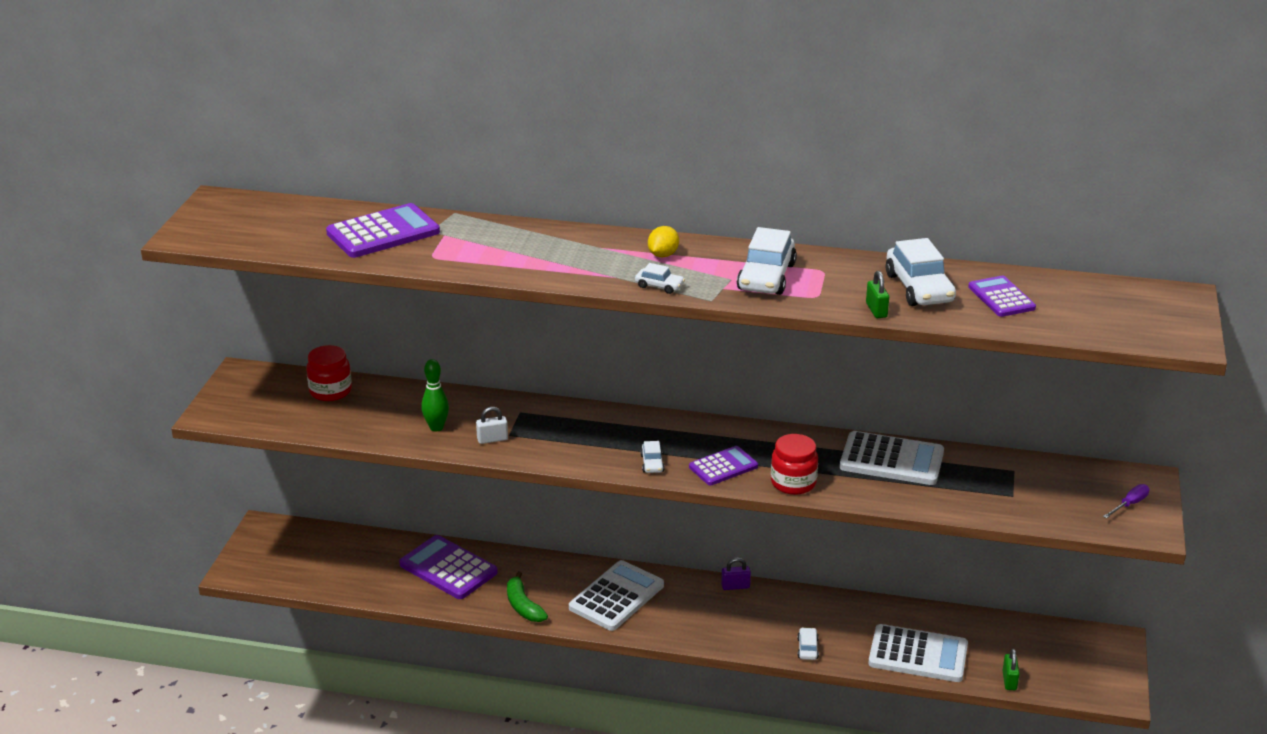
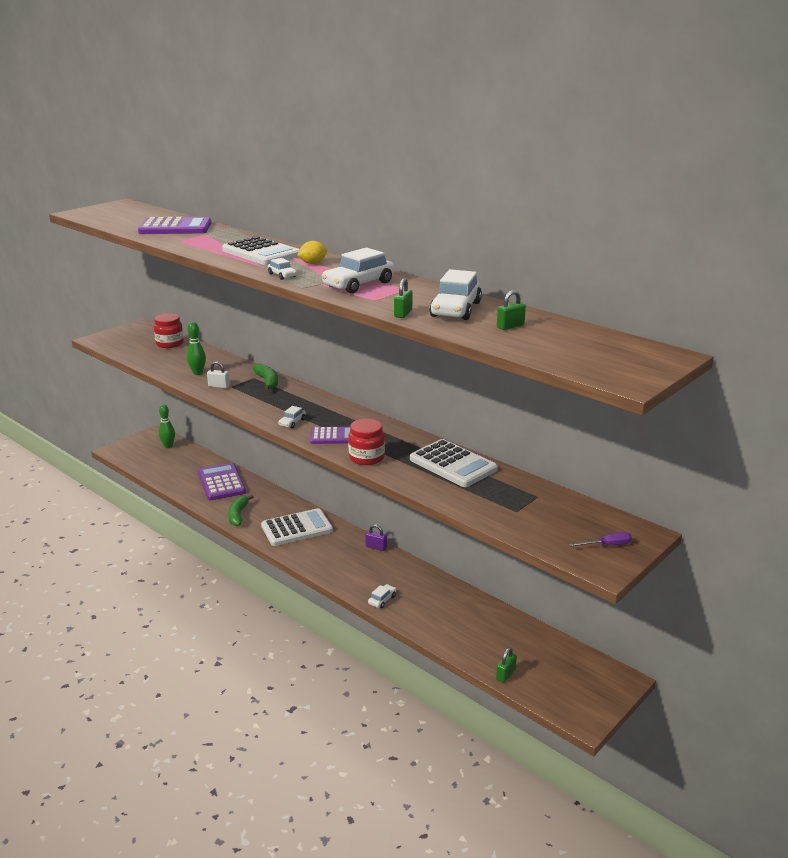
camera: 30 degrees right, 5 degrees down
white calculator [868,624,968,682] -> white calculator moved to [222,236,300,265]
purple calculator [968,276,1036,317] -> green padlock [497,290,526,330]
none -> green bowling pin [159,405,175,448]
none -> green banana [253,364,278,391]

